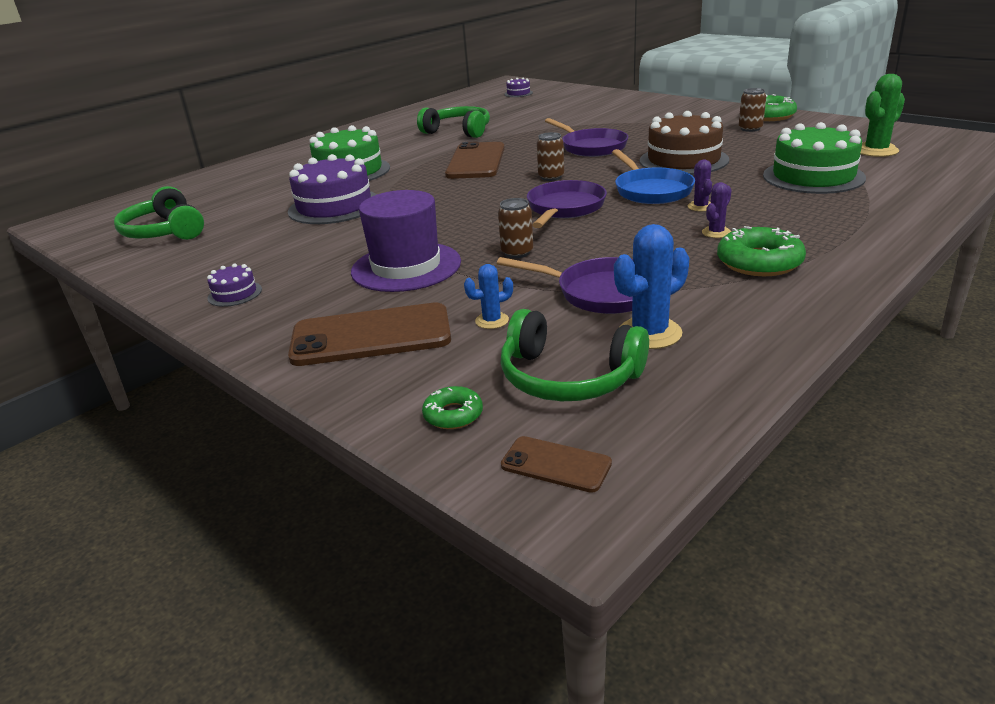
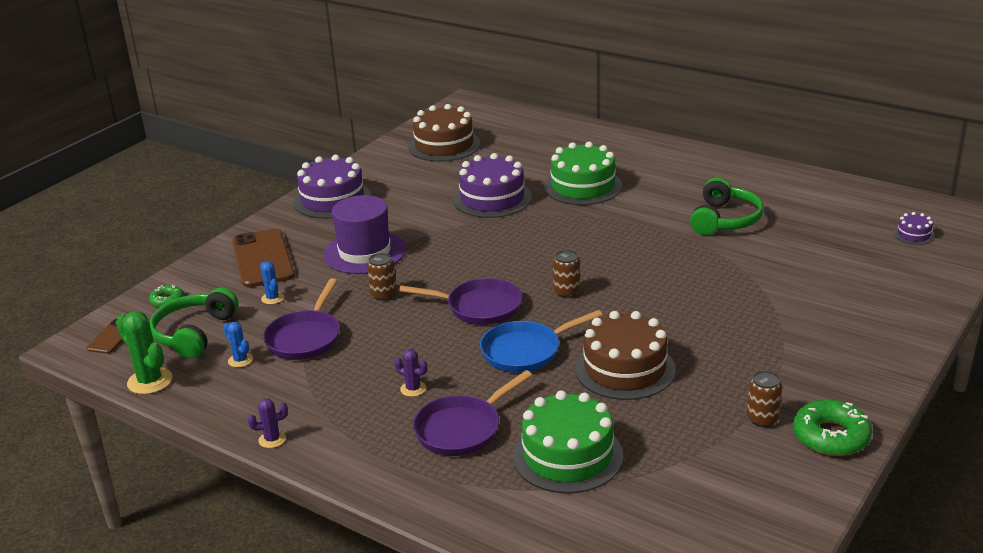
camera: 80 degrees right, 0 degrees up
green headphones [114,186,204,240] -> brown cake [408,104,480,162]
purple cake [207,263,262,307] -> purple cake [294,155,372,219], size x2.19
brown phone [445,142,505,179] -> none
purple pan [545,118,628,157] -> purple pan moved to [413,370,532,456]
blue cactus [614,224,689,349] -> blue cactus [223,322,253,368], size x0.57
purple cactus [688,160,712,211] -> purple cactus moved to [247,398,288,448]
green donut [717,226,806,276] -> none
green cactus [860,74,905,157] -> green cactus moved to [116,311,173,394]

